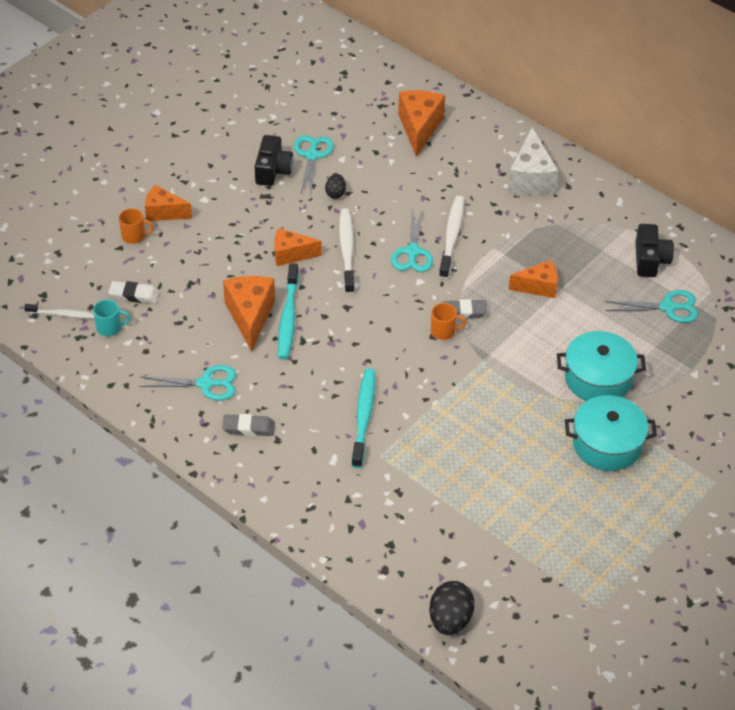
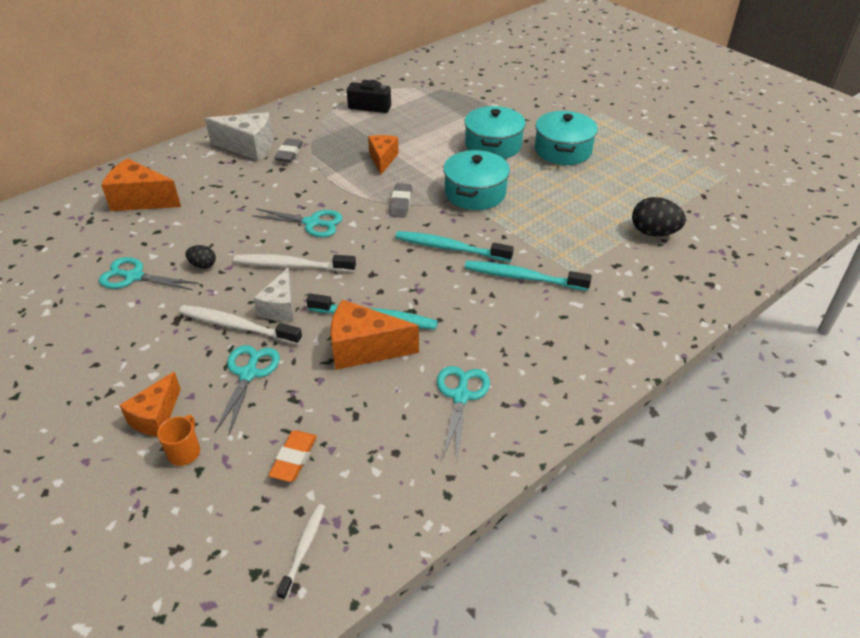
camera: 80 degrees left, 5 degrees down
turquoise mug [93,299,130,336] -> none
white eraser [108,281,159,304] -> orange eraser [268,431,317,482]
grey eraser [222,414,275,436] -> grey eraser moved to [274,138,303,162]
black camera [255,135,293,186] -> none
orange cheese [274,228,321,266] -> white cheese [254,268,294,321]
black egg [429,581,475,635] -> black egg moved to [632,197,686,237]
orange mug [431,303,466,340] -> none
white toothbrush [439,196,464,279] -> white toothbrush moved to [179,305,302,345]
turquoise scissors [605,290,698,323] -> turquoise scissors moved to [214,345,280,436]
none -> turquoise toothbrush [395,231,514,262]
none -> turquoise pot [443,150,510,210]

